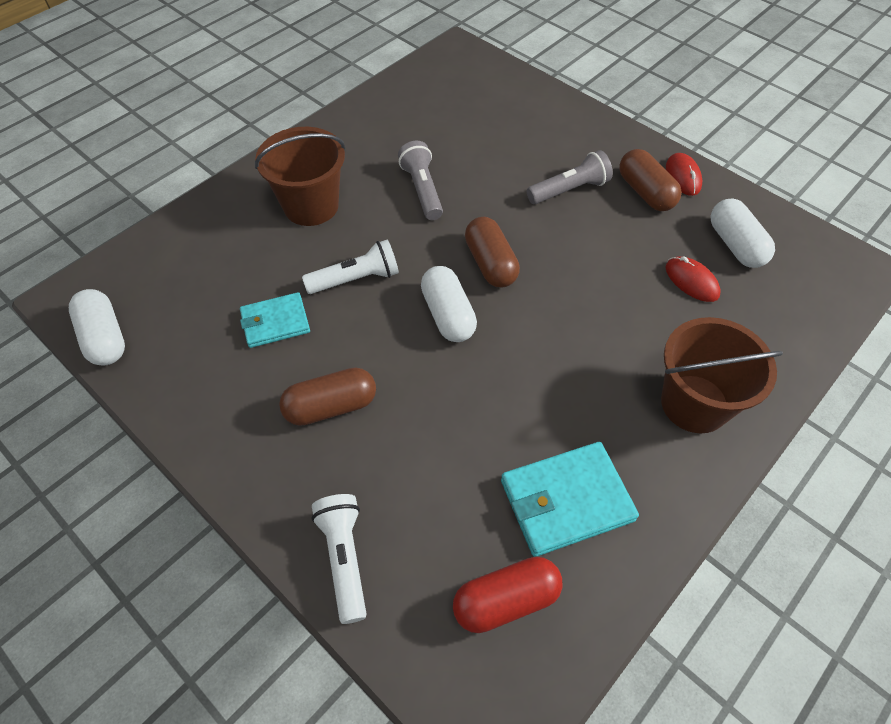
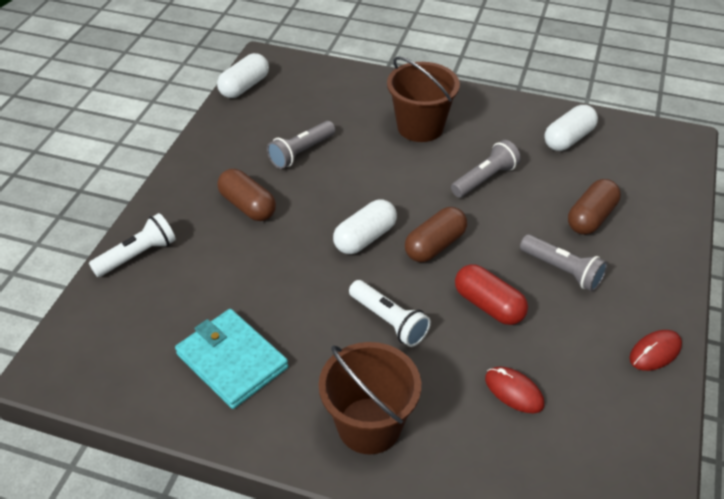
camera: 65 degrees right, 10 degrees down
turquoise wallet [240,292,310,348] -> grey flashlight [267,121,336,169]
white flashlight [302,239,399,294] -> white flashlight moved to [349,280,431,347]
red capsule [453,557,562,633] -> red capsule moved to [455,264,528,325]
brown capsule [619,149,682,211] -> brown capsule moved to [568,179,621,235]
red mouse [666,256,721,302] -> red mouse turned 75 degrees counterclockwise [485,366,544,413]
white capsule [711,198,775,268] -> white capsule moved to [544,105,598,151]

